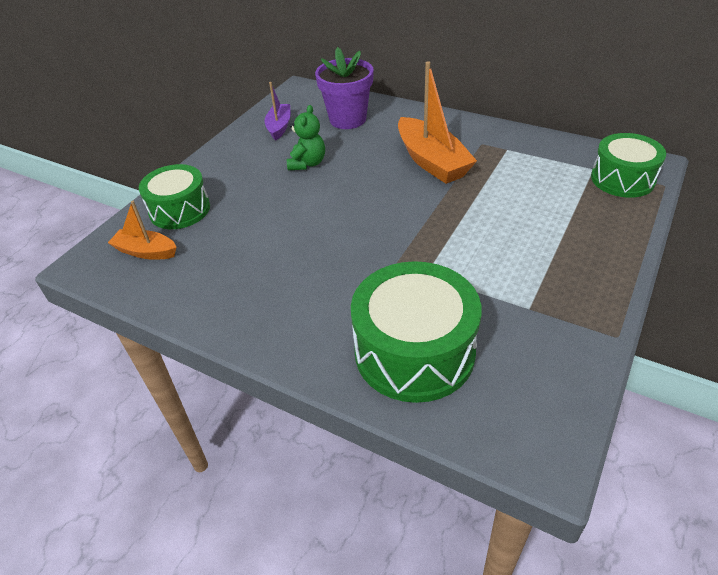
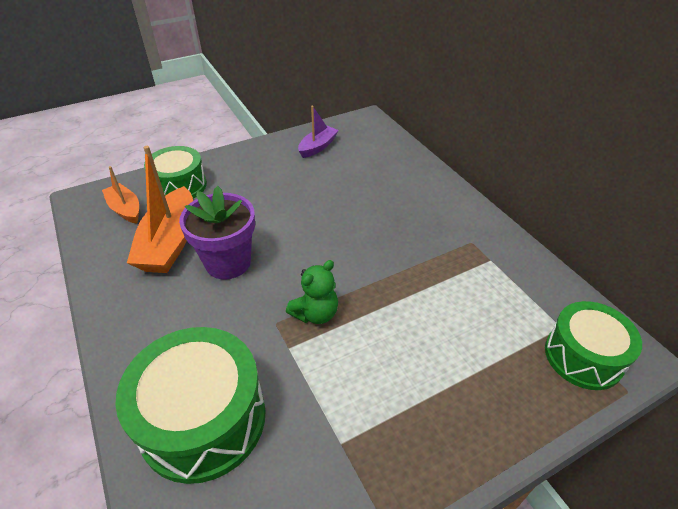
camera: 30 degrees right, 0 degrees up
green teddy bear [287,105,325,170] -> green teddy bear moved to [286,260,338,324]
purple flower pot [315,47,374,129] -> purple flower pot moved to [179,186,255,279]
orange boat [398,61,477,184] -> orange boat moved to [127,146,193,273]

